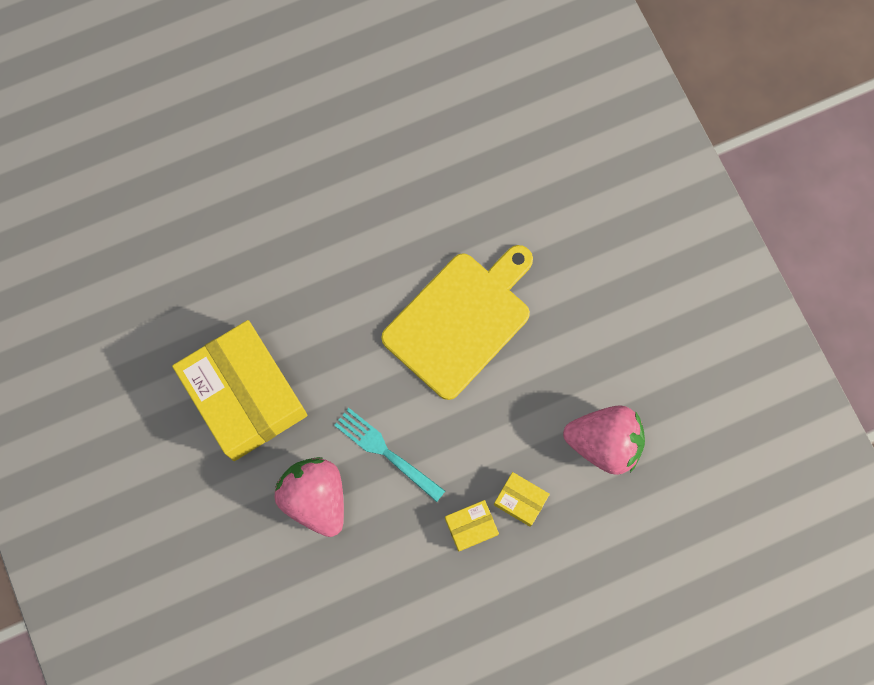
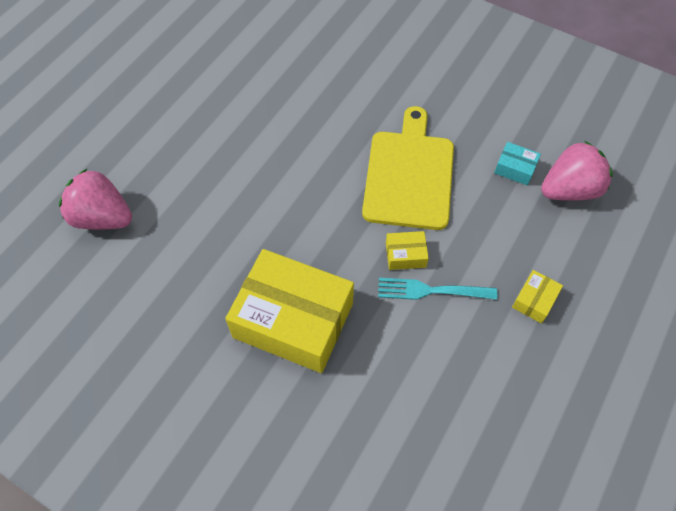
camera: 35 degrees left, 15 degrees down
pink strawberry [275,457,344,537] -> pink strawberry moved to [59,169,132,230]
yellow box [494,472,550,527] -> yellow box moved to [386,231,429,270]
none -> turquoise box [494,142,541,186]

